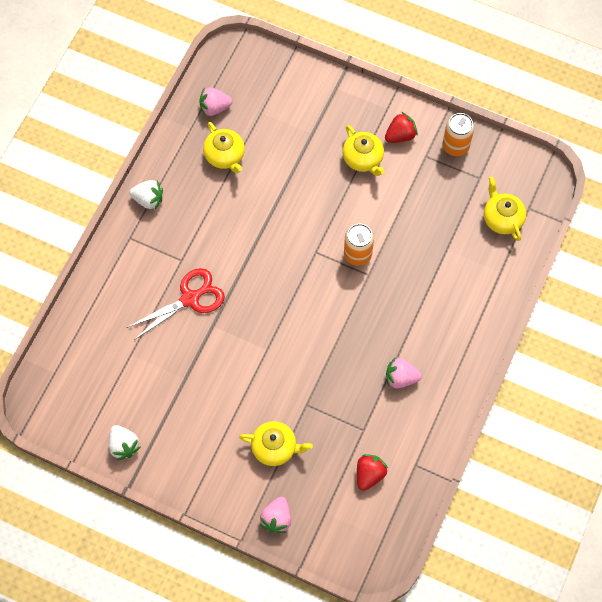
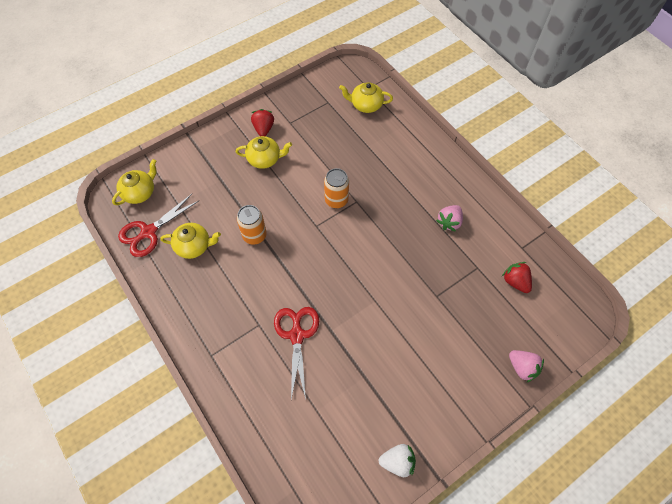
camera: 60 degrees left, 5 degrees down
white strawberry [129,180,163,210] -> none
pink strawberry [200,88,233,116] -> red scissors [118,194,200,257]
yellow teapot [239,421,313,466] -> yellow teapot moved to [112,159,157,205]
orange can [443,113,474,156] -> orange can moved to [237,205,267,245]

